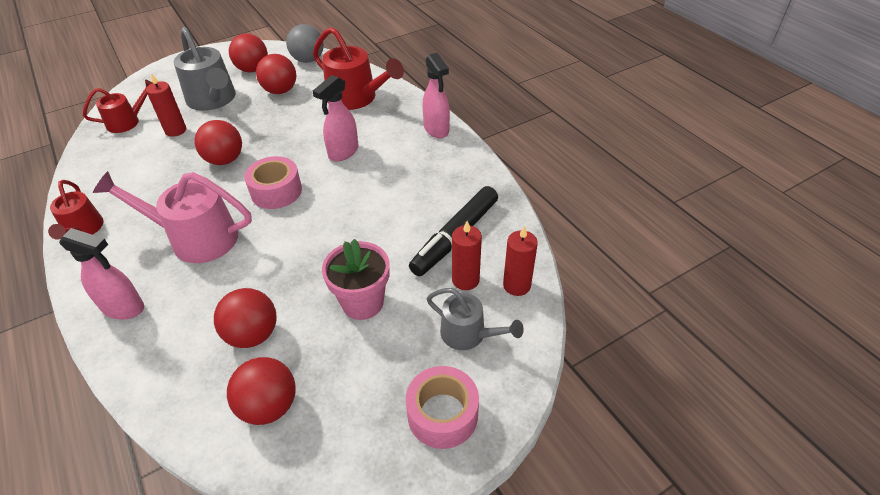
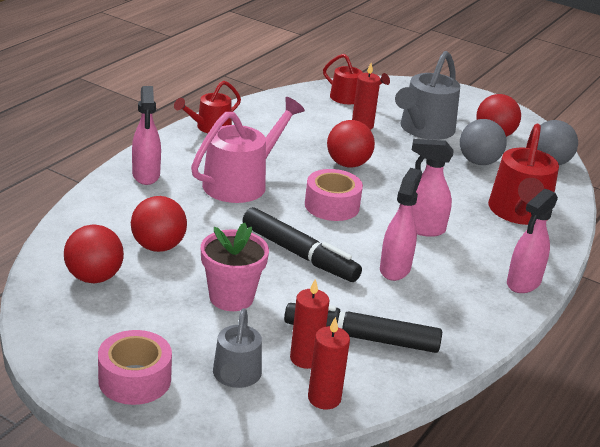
camera: 60 degrees right, 15 degrees down
pink watering can [93,171,252,263] -> pink watering can turned 60 degrees clockwise [191,97,305,203]
red ball [256,54,296,94] -> grey ball [460,119,507,165]
none -> black marker [242,207,362,282]
none -> pink spray bottle [380,168,422,281]

